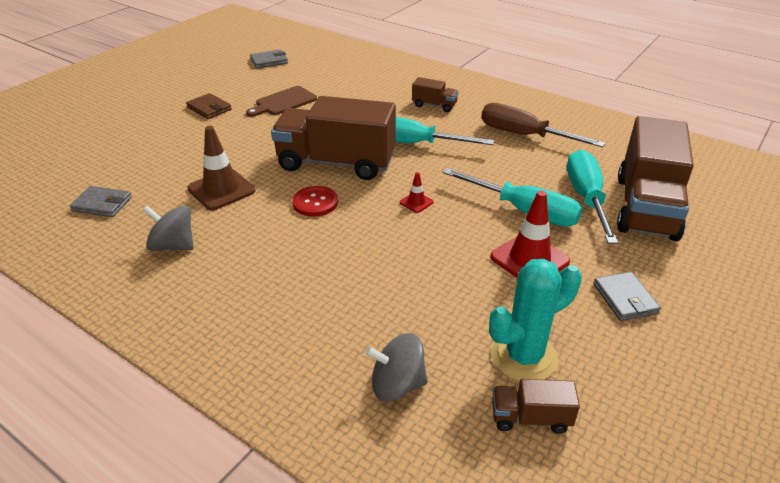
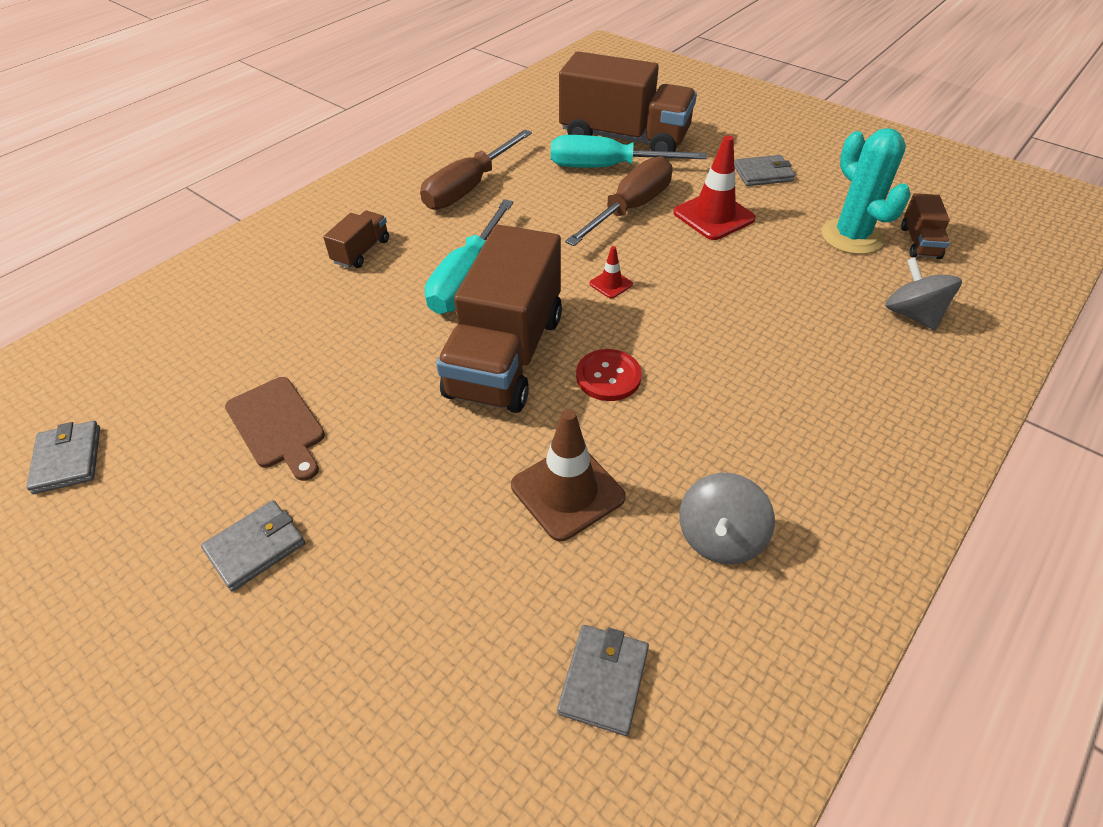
camera: 85 degrees left, 10 degrees up
brown wallet [186,93,232,119] -> grey wallet [201,500,305,591]
grey spinning top [365,333,428,402] -> grey spinning top turned 150 degrees clockwise [885,257,962,330]
turquoise screwdriver [442,168,582,227] -> brown screwdriver [565,156,673,246]

